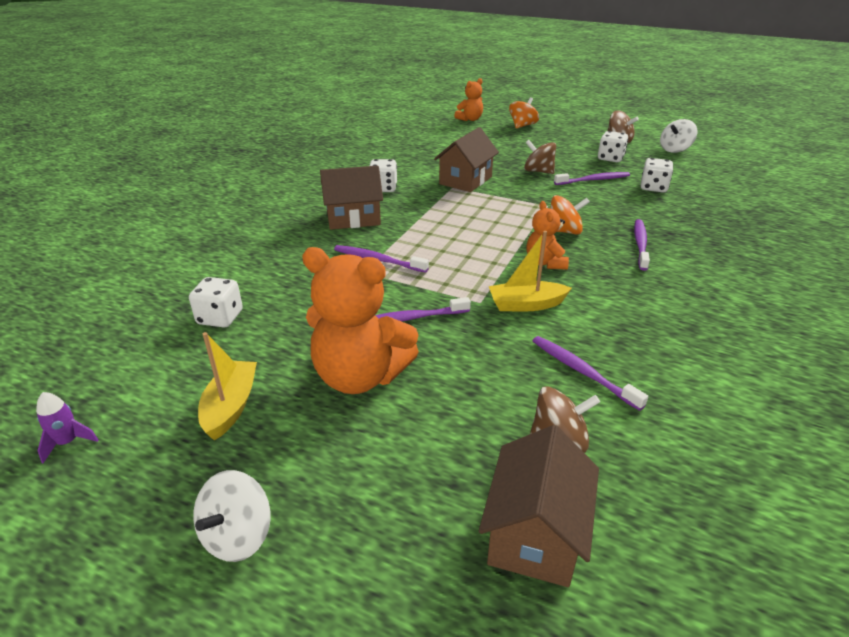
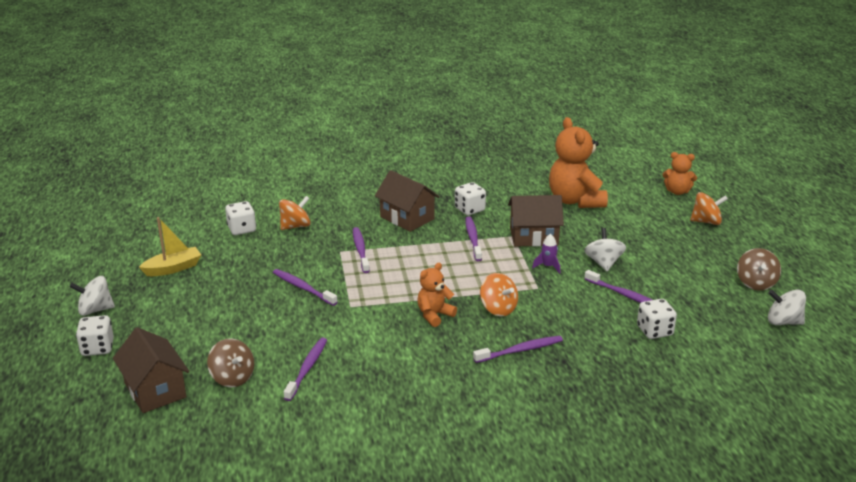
camera: 55 degrees right, 5 degrees down
purple rocket [36,392,98,463] -> purple rocket moved to [532,234,560,274]
orange teddy bear [302,247,419,394] -> orange teddy bear moved to [549,117,608,208]
brown house [479,425,599,587] -> brown house turned 75 degrees clockwise [113,327,189,413]
yellow boat [489,231,572,312] -> none
brown spinning top [524,140,556,174] -> white spinning top [584,228,626,271]
white dice [598,131,628,162] -> white dice moved to [76,315,114,356]
none -> orange spinning top [279,196,311,230]
none -> purple toothbrush [465,216,482,261]

